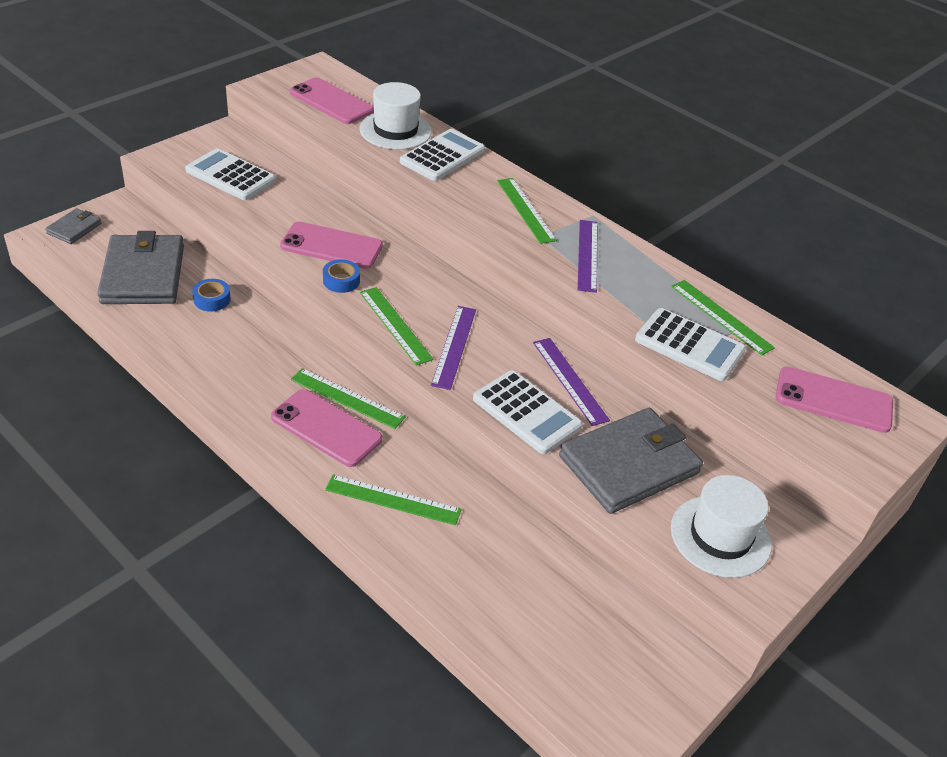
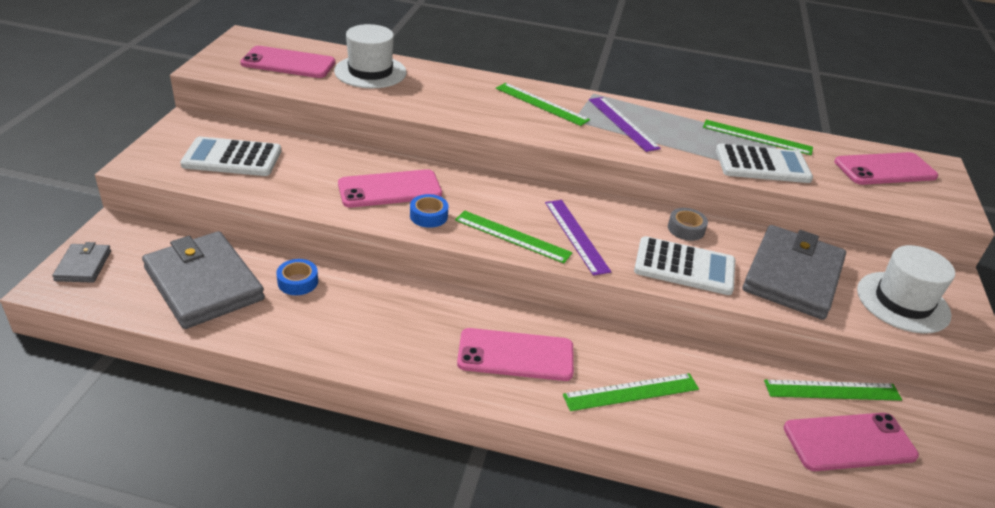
camera: 30 degrees left, 5 degrees down
green ruler [291,368,406,429] -> green ruler moved to [764,380,902,401]
white calculator [400,129,485,181] -> none
purple ruler [533,338,610,426] -> grey tape [668,208,708,241]
none -> pink phone [784,413,919,471]

